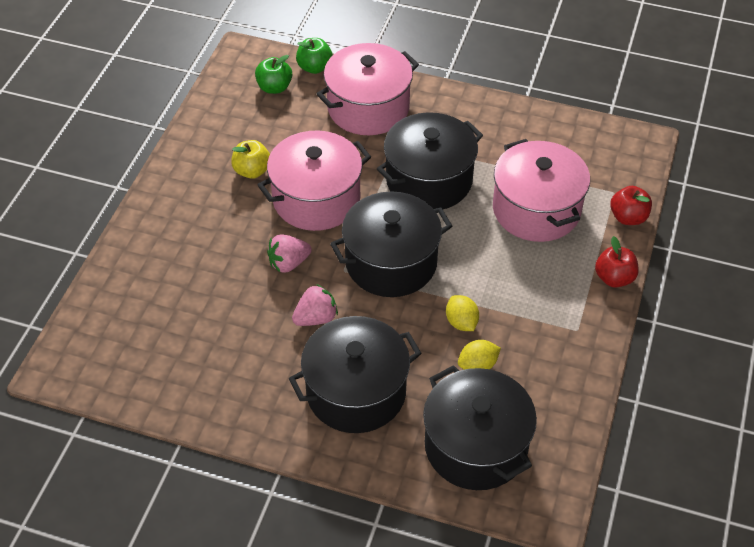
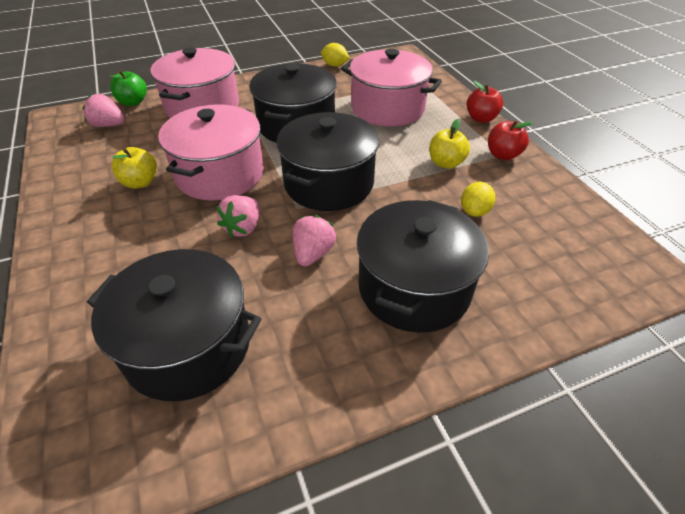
camera: 40 degrees left, 5 degrees down
green apple [255,55,292,94] -> pink strawberry [82,94,125,127]
black pot [423,365,537,490] -> black pot moved to [87,249,261,401]
yellow lemon [446,295,479,331] -> yellow lemon moved to [321,43,350,67]
red apple [610,186,652,225] -> red apple moved to [488,120,533,160]
none -> yellow apple [429,119,470,169]

